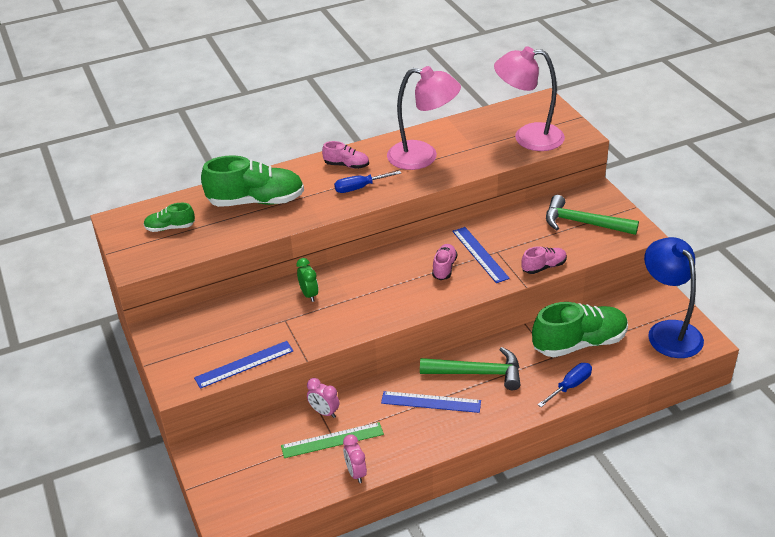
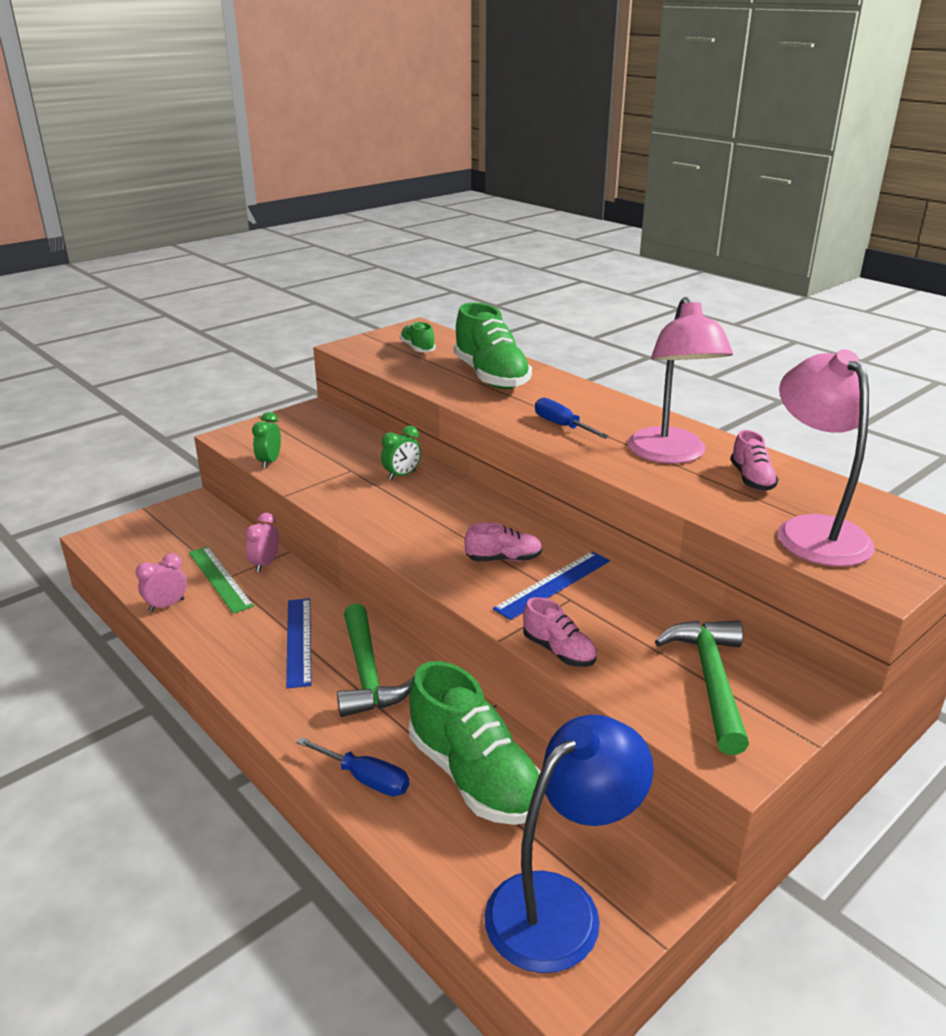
camera: 70 degrees right, 10 degrees down
blue ruler [194,341,294,389] -> green clock [252,412,281,469]
pink shoe [322,141,369,169] -> pink shoe moved to [730,430,779,491]

